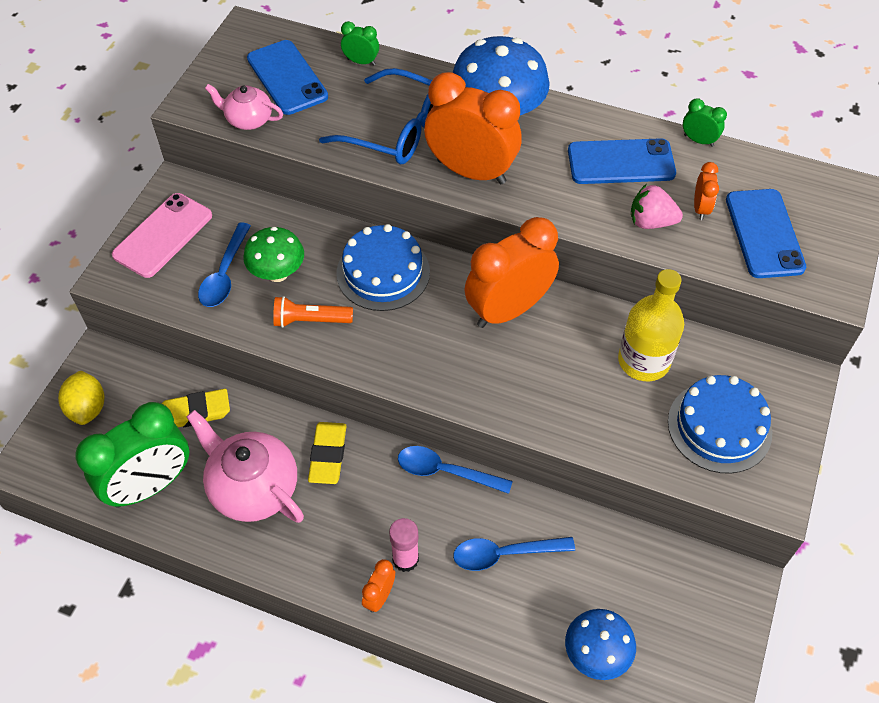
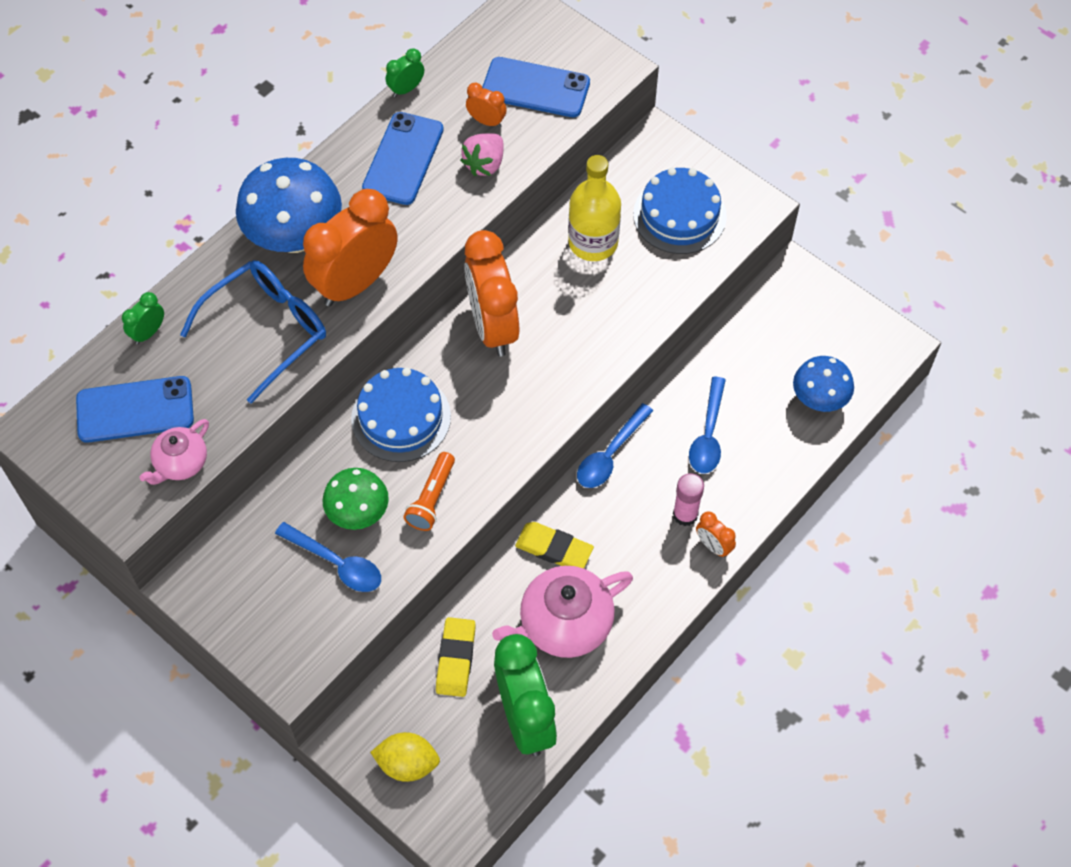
camera: 70 degrees left, 5 degrees up
pink phone [112,193,212,278] -> none

